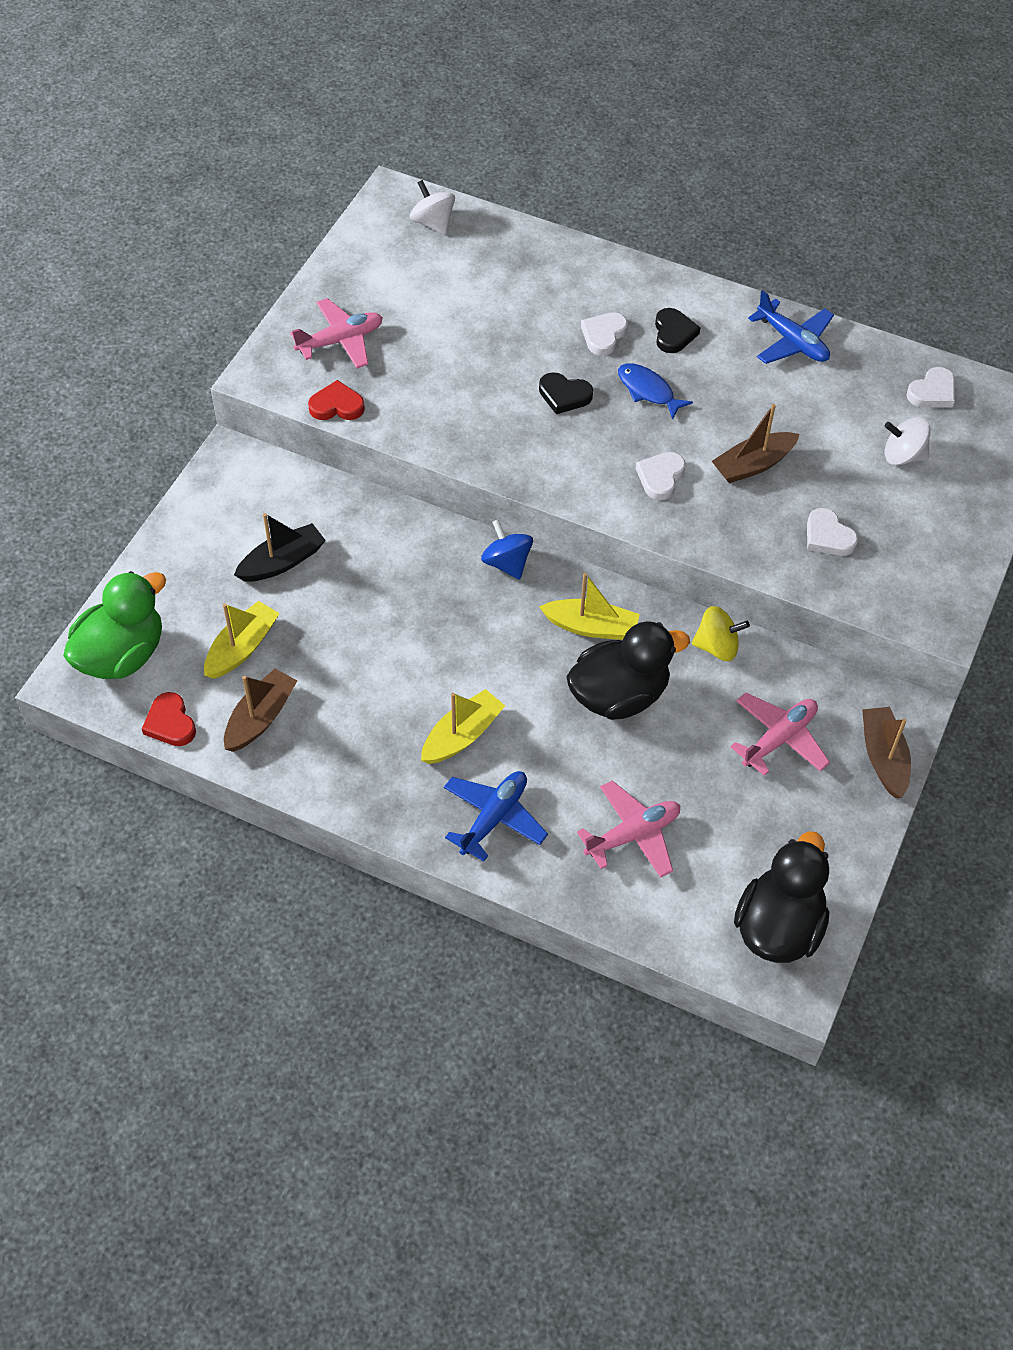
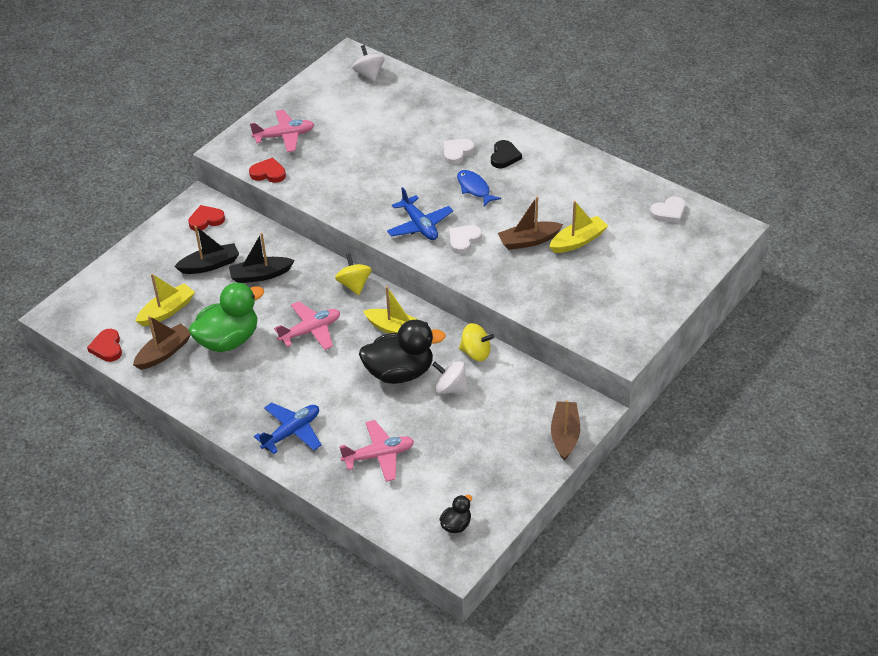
camera: 15 degrees right, 10 degrees down
green duck [63,571,166,679] -> green duck moved to [189,283,264,352]
yellow boat [421,689,505,764] -> yellow boat moved to [549,201,608,253]
blue spinning top [481,519,533,580] -> yellow spinning top [335,253,372,295]
black heart [539,372,593,414] -> none
pink plane [731,692,830,776] -> pink plane moved to [274,301,340,350]
black duck [734,831,829,963] -> black duck [440,495,472,533], size x0.47
blue plane [748,290,834,364] -> blue plane moved to [387,187,453,240]
white heart [807,508,858,556] -> none
white spinning top [885,417,930,465] -> white spinning top moved to [432,361,468,394]
none -> red heart [188,205,225,231]
none -> black boat [229,233,294,283]

